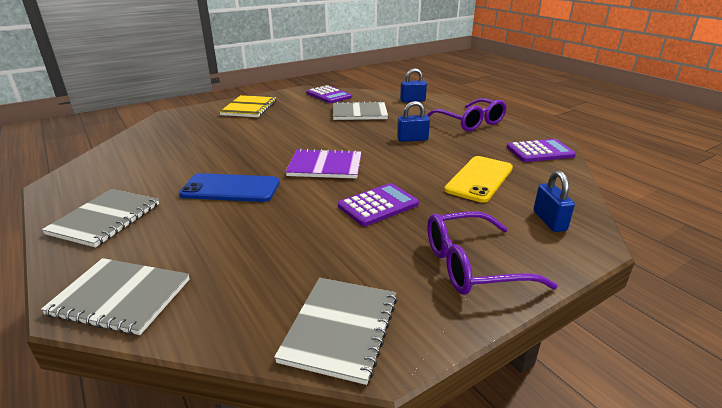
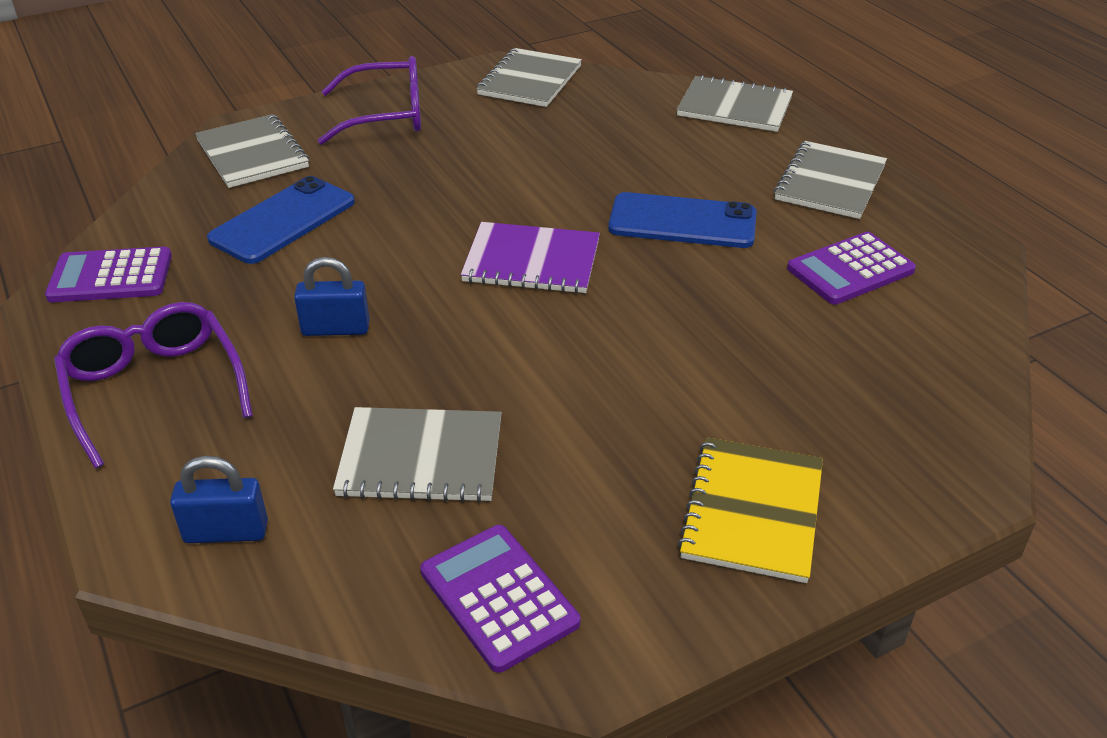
camera: 175 degrees left, 10 degrees up
purple calculator [338,183,419,226] -> purple calculator moved to [787,232,916,304]
yellow phone [444,156,513,203] -> blue phone [207,176,355,264]
blue padlock [533,171,575,232] -> grey notebook [195,114,309,188]

